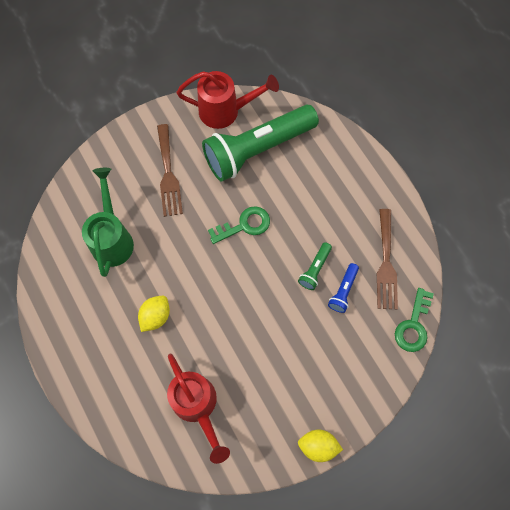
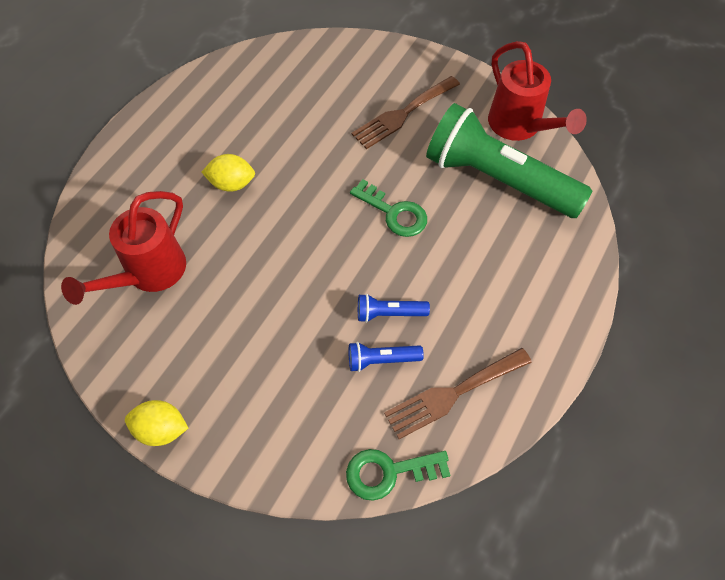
camera: 60 degrees right, 10 degrees down
green watering can [82,168,134,277] -> none
green flashlight [298,242,332,290] -> blue flashlight [358,294,430,323]
yellow lemon [298,430,343,462] -> yellow lemon turned 60 degrees counterclockwise [125,400,188,446]

